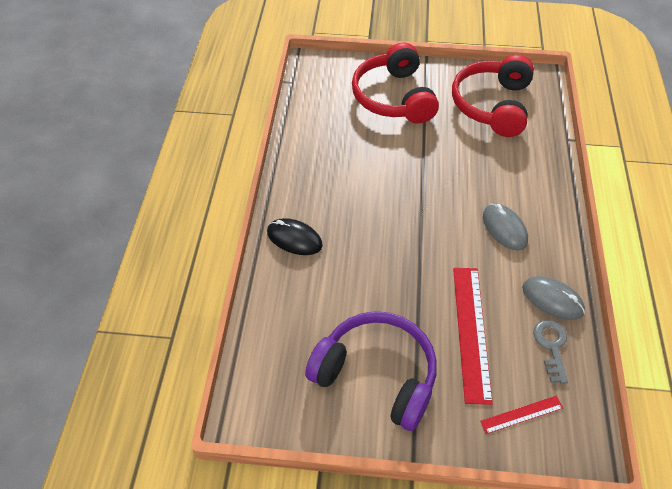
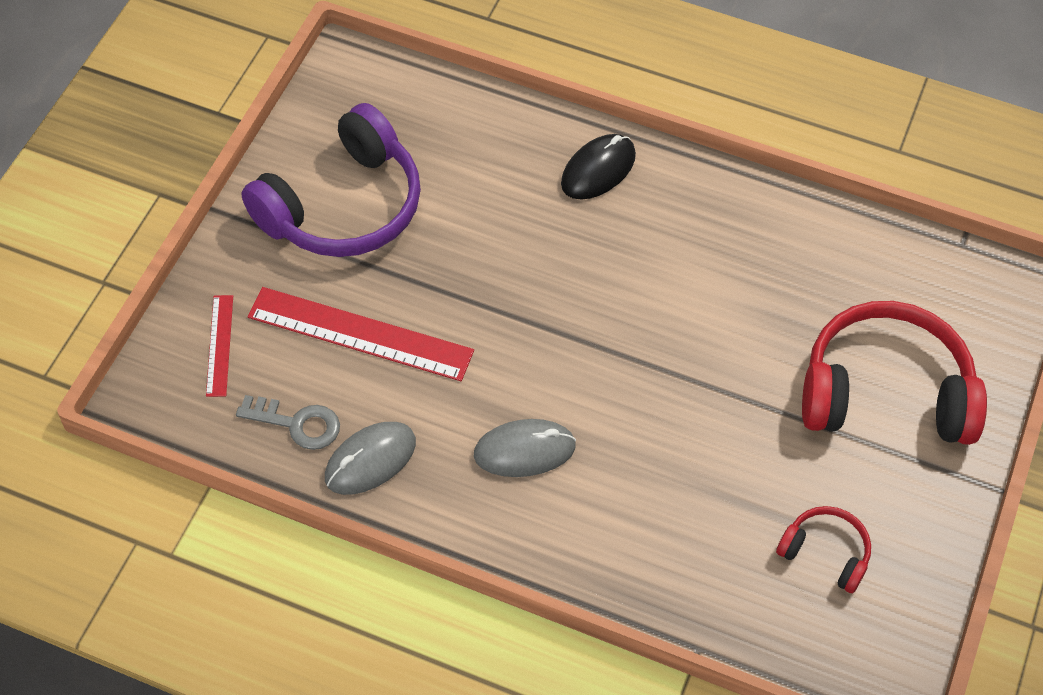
camera: 105 degrees right, 5 degrees up
red headphones [452,55,534,137] -> red headphones [776,506,871,593], size x0.48

